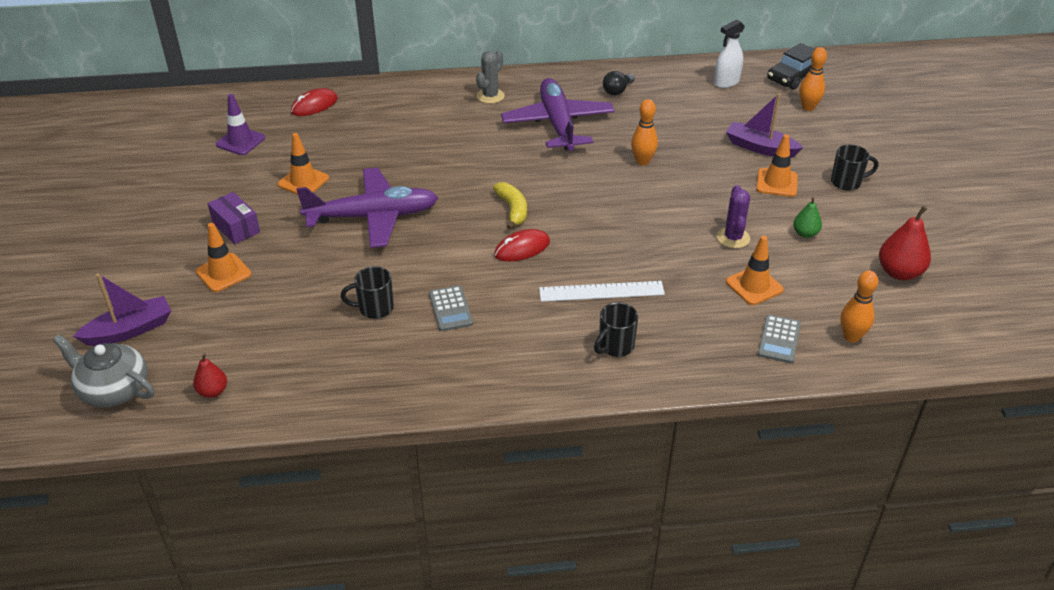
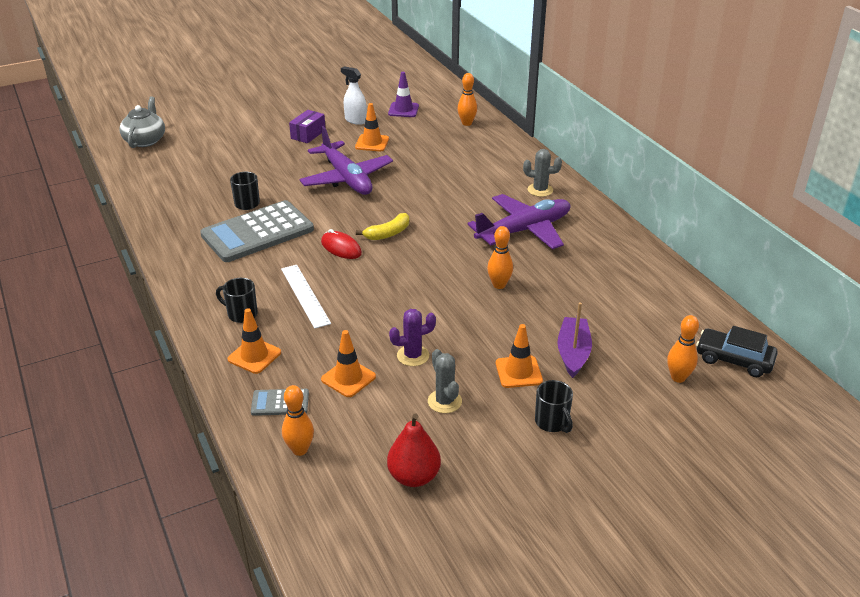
camera: 70 degrees right, 5 degrees down
purple boat [73,274,171,346] -> none
red pear [193,353,227,398] -> none
orange traffic cone [196,223,251,292] -> orange traffic cone moved to [228,308,281,374]
red mouse [291,88,338,116] -> orange bowling pin [457,73,477,126]
grey calculator [429,285,473,331] -> grey calculator [200,200,314,262], size x2.25
black light bulb [603,71,635,95] -> none
white spray bottle [714,19,745,88] -> white spray bottle moved to [341,66,367,125]
green pear [793,197,822,238] -> grey cactus [428,349,462,413]

